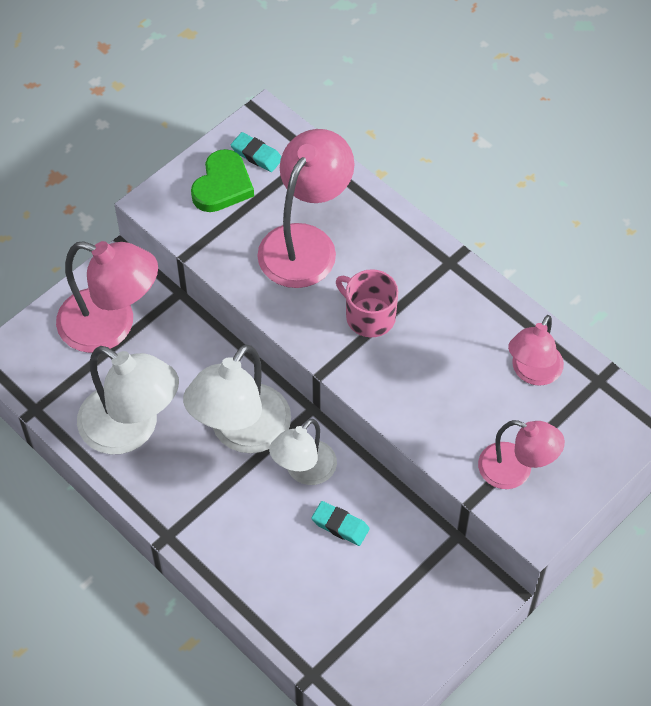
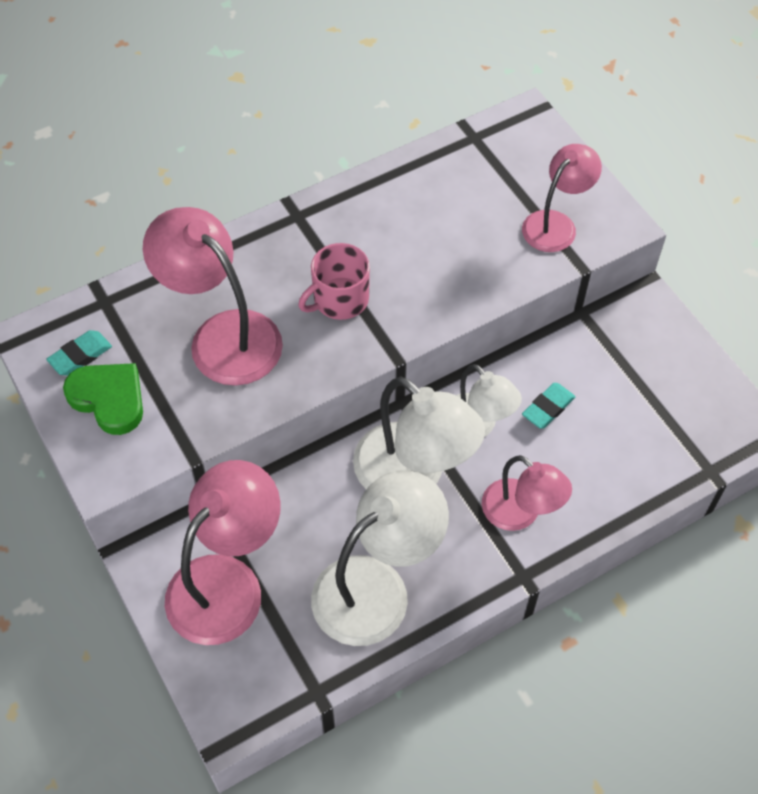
camera: 75 degrees left, 0 degrees up
pink lamp [508,315,564,386] -> pink lamp moved to [482,455,572,531]

